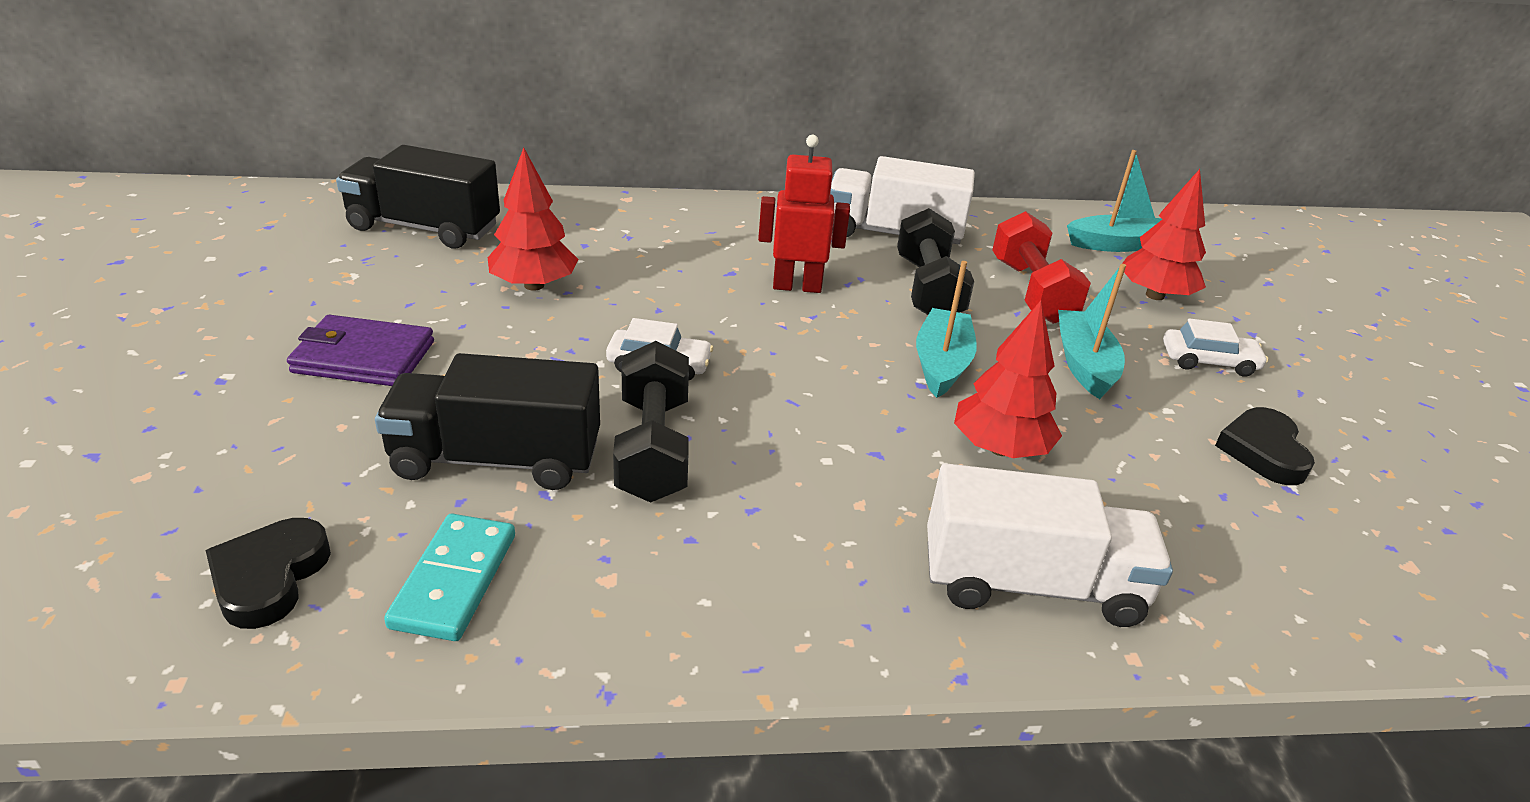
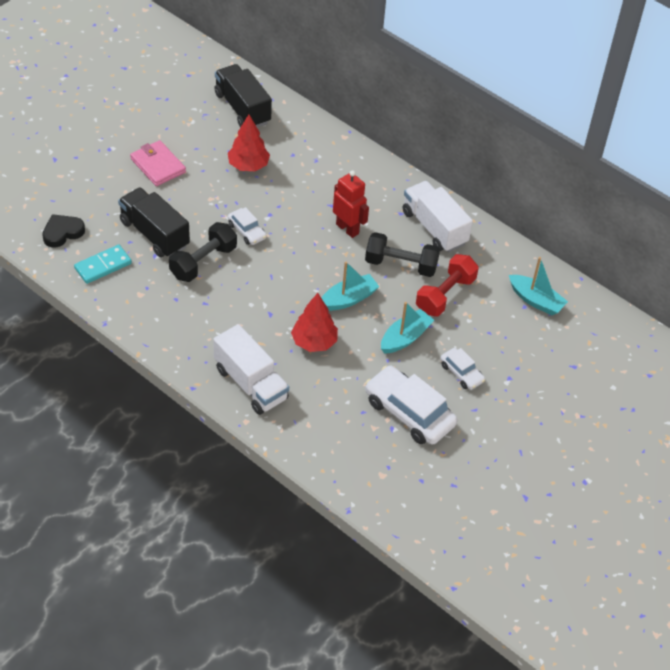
camera: 45 degrees right, 15 degrees up
purple wallet [287,315,434,386] -> pink wallet [130,140,186,186]
black dumbbell [897,208,974,315] -> black dumbbell turned 60 degrees clockwise [365,232,440,277]
red tree [1122,169,1206,300] -> none
black heart [1215,407,1315,485] -> white car [365,366,457,445]

